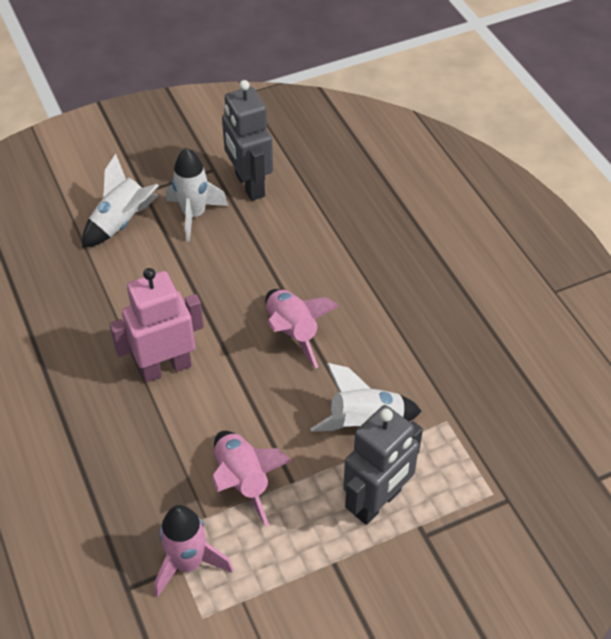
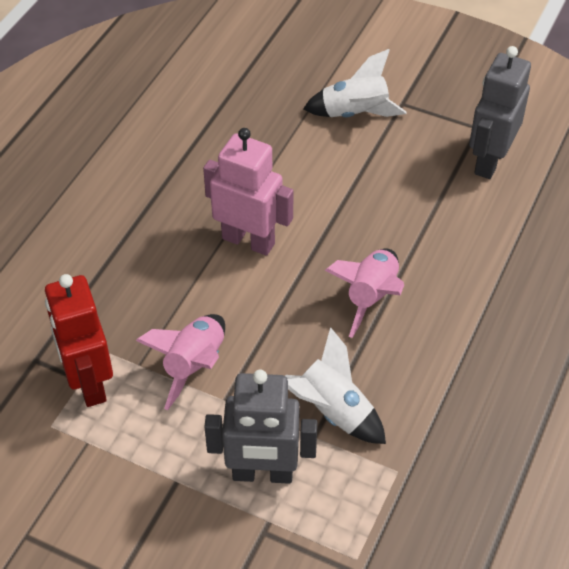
camera: 50 degrees right, 0 degrees up
pink rocket [154,505,233,598] -> red robot [45,274,113,407]
white rocket [166,148,228,242] -> none

